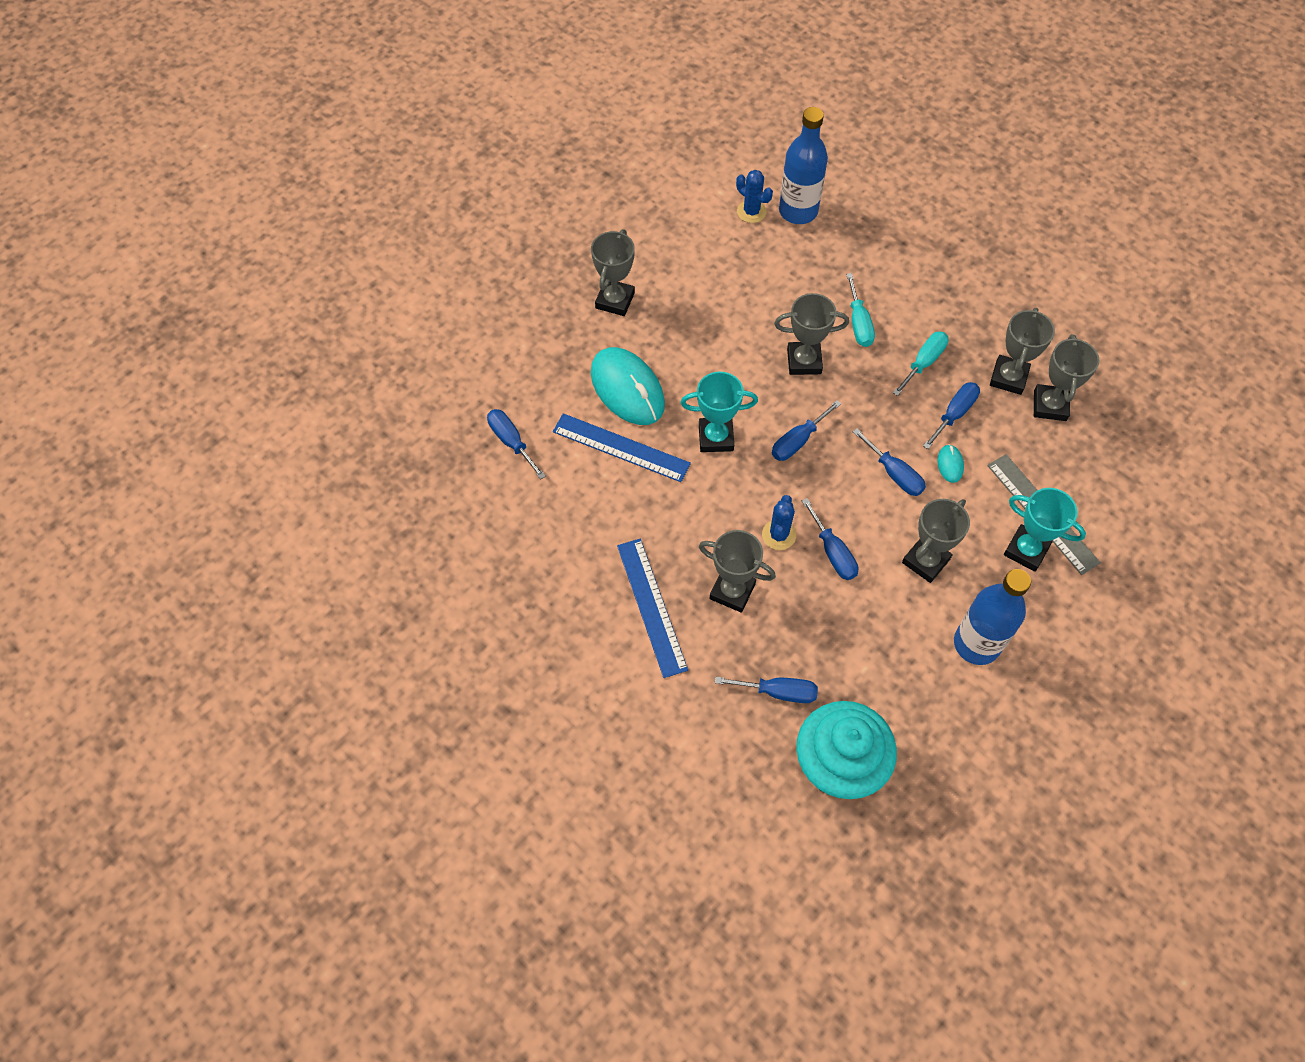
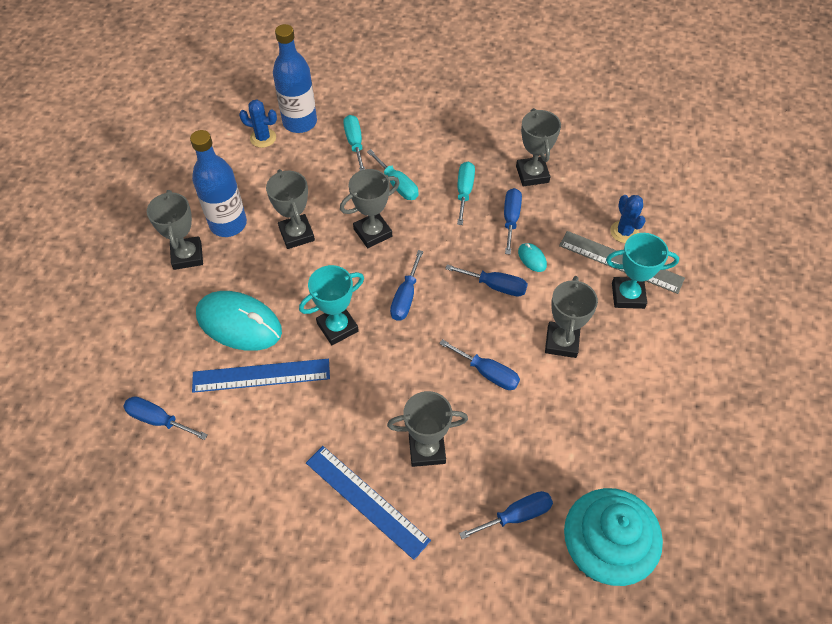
camera: 30 degrees left, 5 degrees down
blue cactus [762,495,796,550] -> blue cactus moved to [610,195,646,243]
blue bottle [954,569,1031,665] -> blue bottle moved to [190,130,247,237]
grey trophy [1034,334,1100,421] -> grey trophy moved to [266,169,315,249]
none -> turquoise screwdriver [343,115,365,171]

